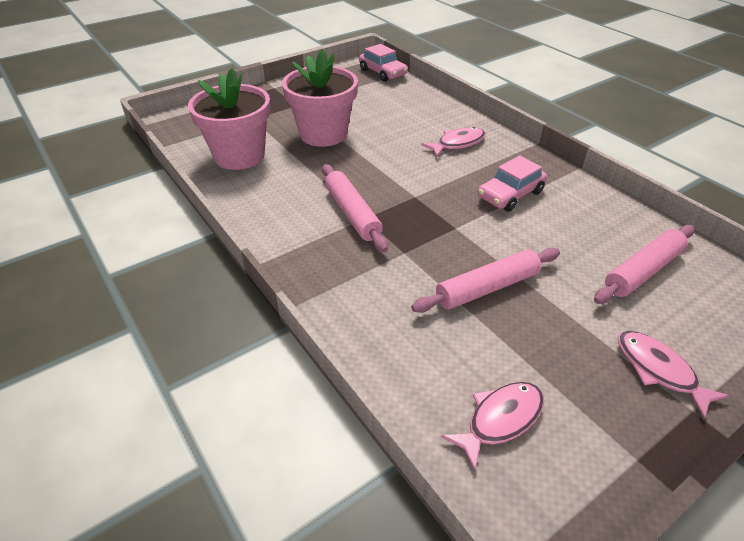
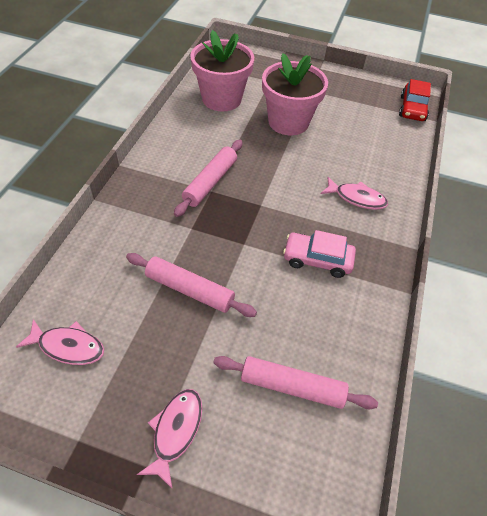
camera: 50 degrees right, 10 degrees up
pink car [359,44,408,82] -> red car [399,79,431,121]

